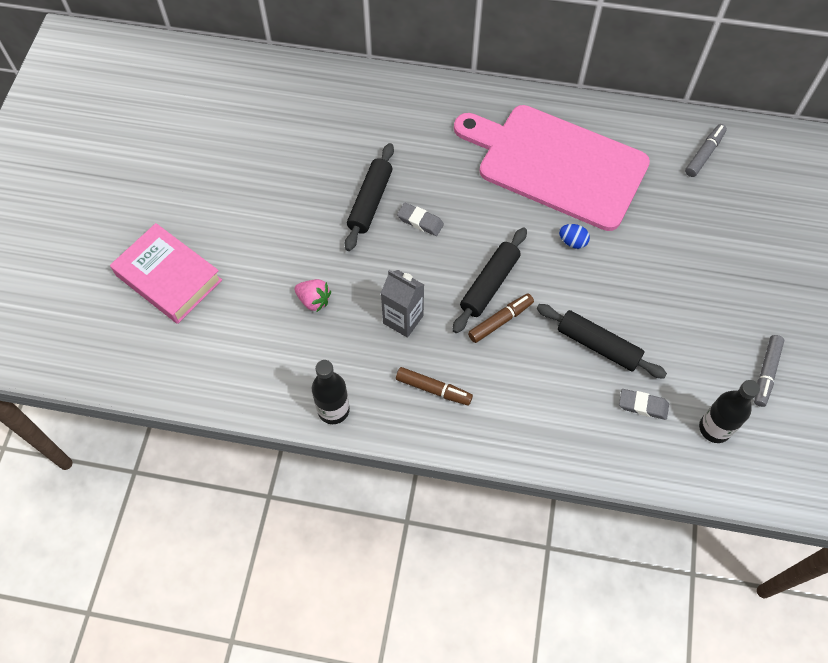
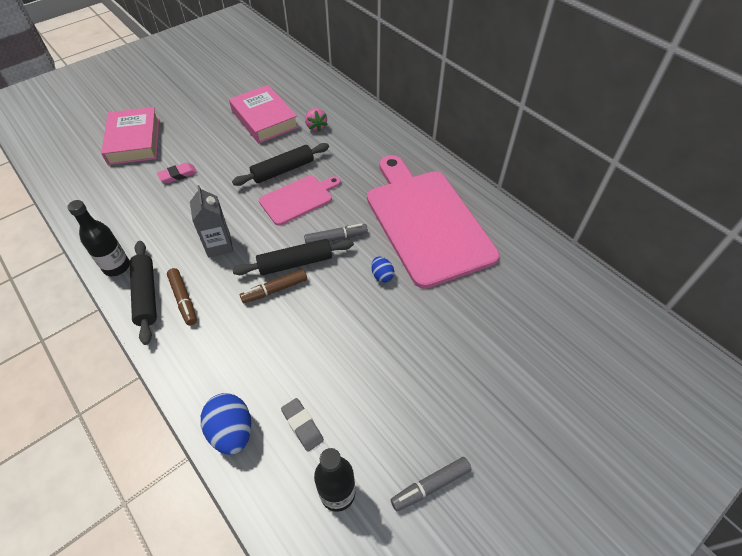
camera: 40 degrees right, 10 degrees down
pink strawberry [295,279,331,312] -> pink strawberry moved to [305,108,328,132]
grey eraser [397,203,444,236] -> pink cutting board [259,175,341,225]
brown marker [468,293,534,343] -> brown marker turned 150 degrees clockwise [240,269,307,303]
black rolling pin [537,304,667,379] -> black rolling pin moved to [130,241,157,345]
grey marker [685,124,727,177] -> grey marker moved to [304,223,368,243]
none -> pink eraser [157,162,197,183]
none -> blue egg [201,393,251,455]
none -> pink book [229,85,299,144]

